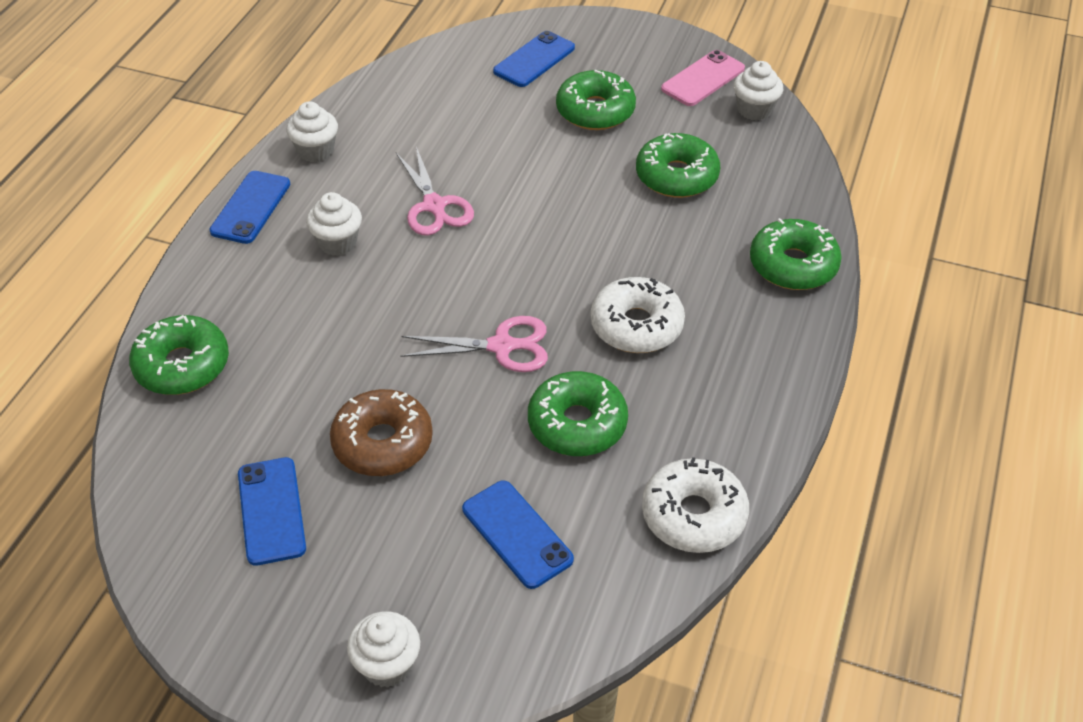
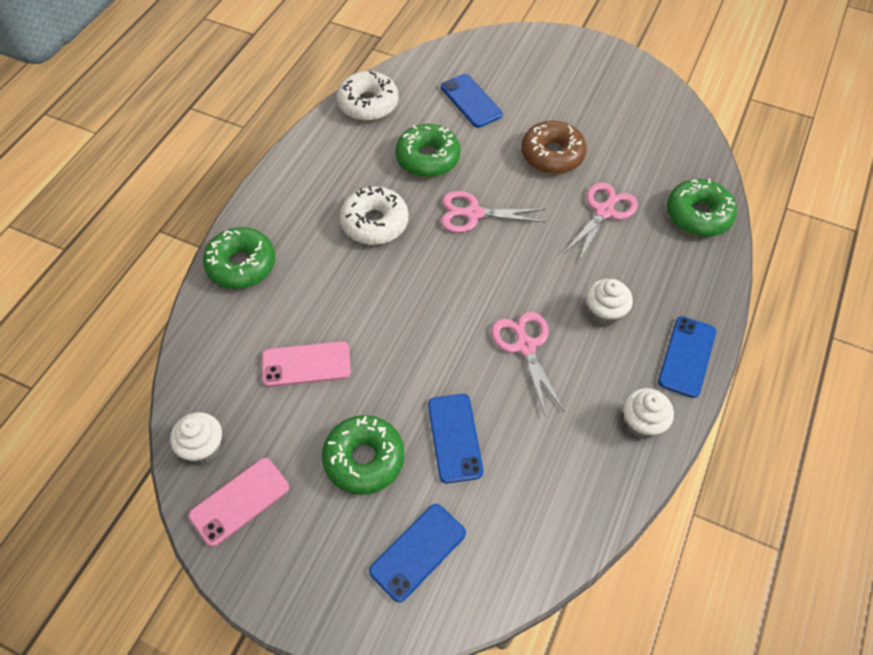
camera: 175 degrees left, 10 degrees up
blue phone [238,457,306,566] -> blue phone moved to [428,394,483,483]
white cupcake [347,612,420,688] -> none
green donut [636,133,720,198] -> pink phone [262,341,351,387]
none -> pink scissors [563,182,638,262]

